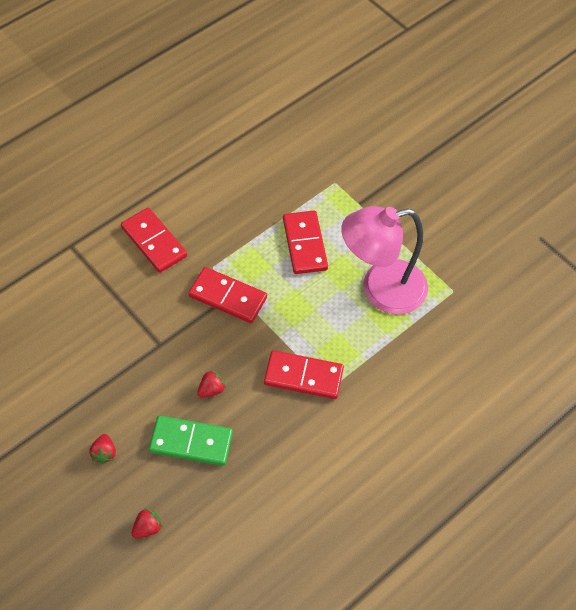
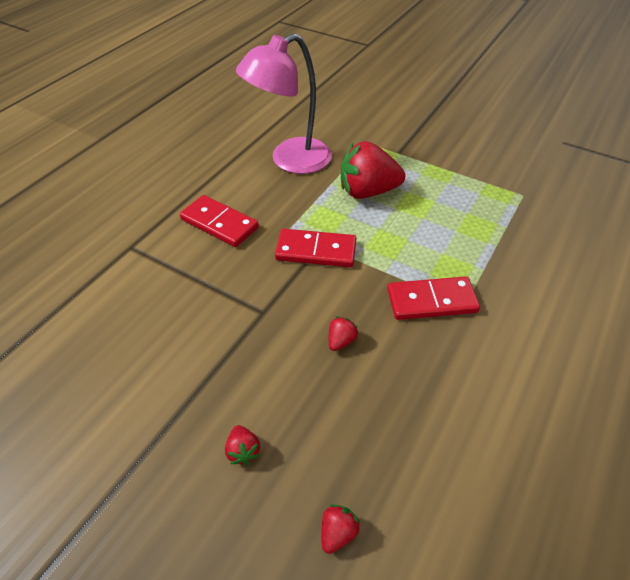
camera: 15 degrees left, 10 degrees down
green domino [149,416,233,466] -> none
red domino [283,210,328,274] -> red strawberry [341,141,405,199]
pink lamp [341,206,428,315] -> pink lamp moved to [236,33,332,174]

